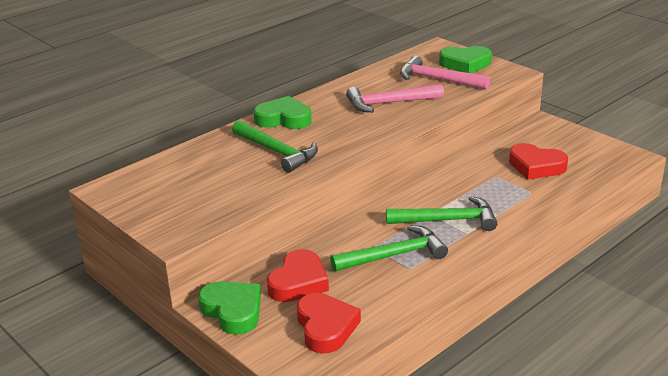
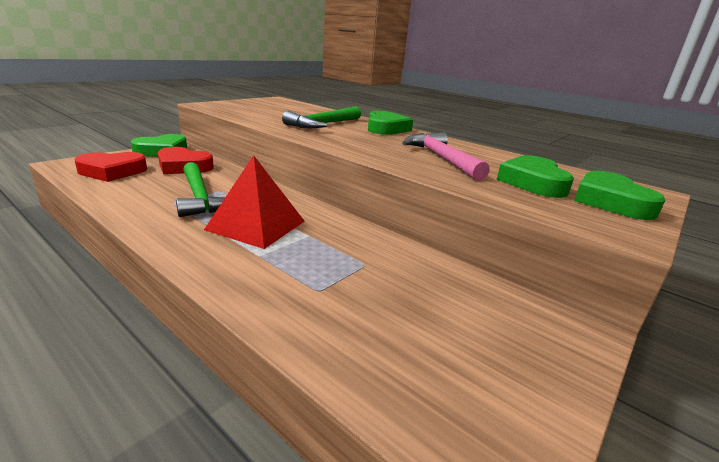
camera: 80 degrees right, 5 degrees down
green hammer [386,196,498,231] -> red pyramid [204,155,305,249]
pink hammer [400,56,490,90] -> green heart [497,155,574,198]
red heart [509,143,568,180] -> none

